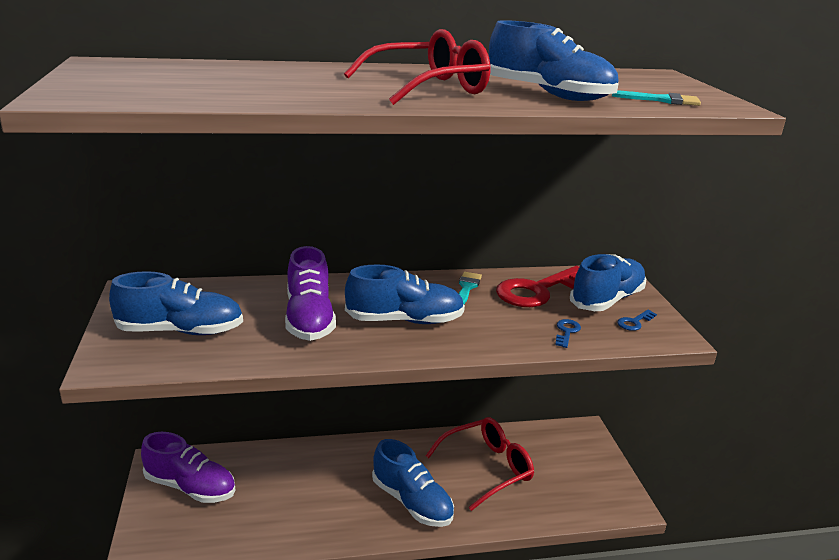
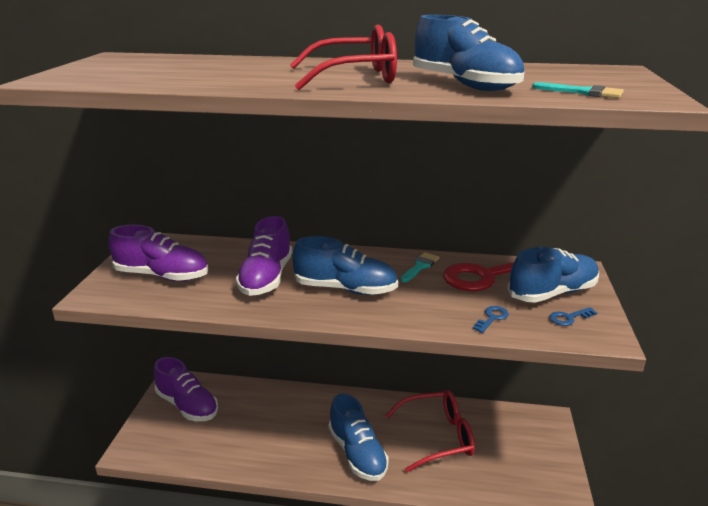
camera: 20 degrees right, 0 degrees up
blue shoe [109,271,243,335] -> purple shoe [109,225,208,281]

